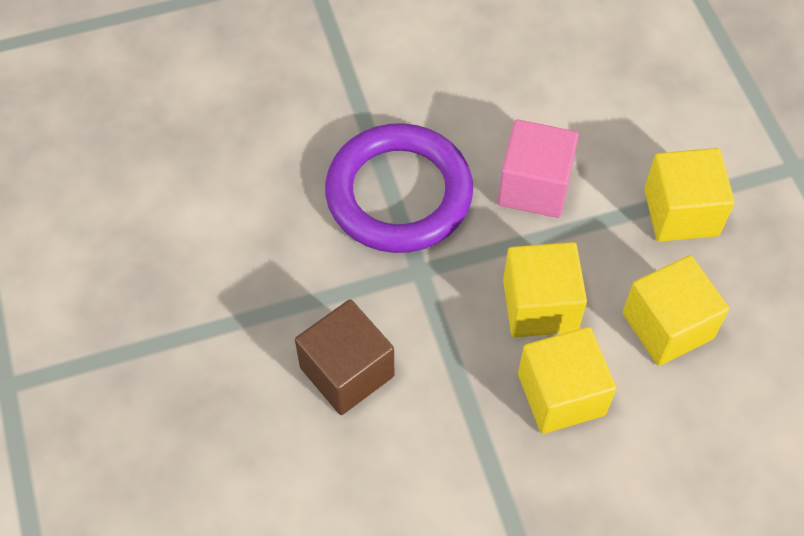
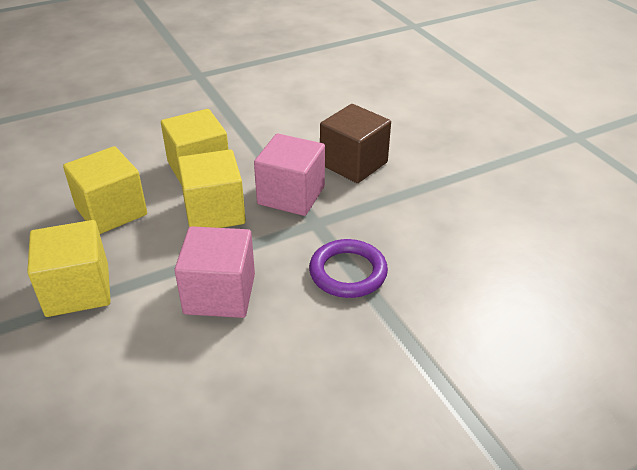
camera: 170 degrees right, 20 degrees down
purple ring [325,123,473,253] -> purple ring [309,239,388,298], size x0.56
none -> pink cube [254,134,325,216]

